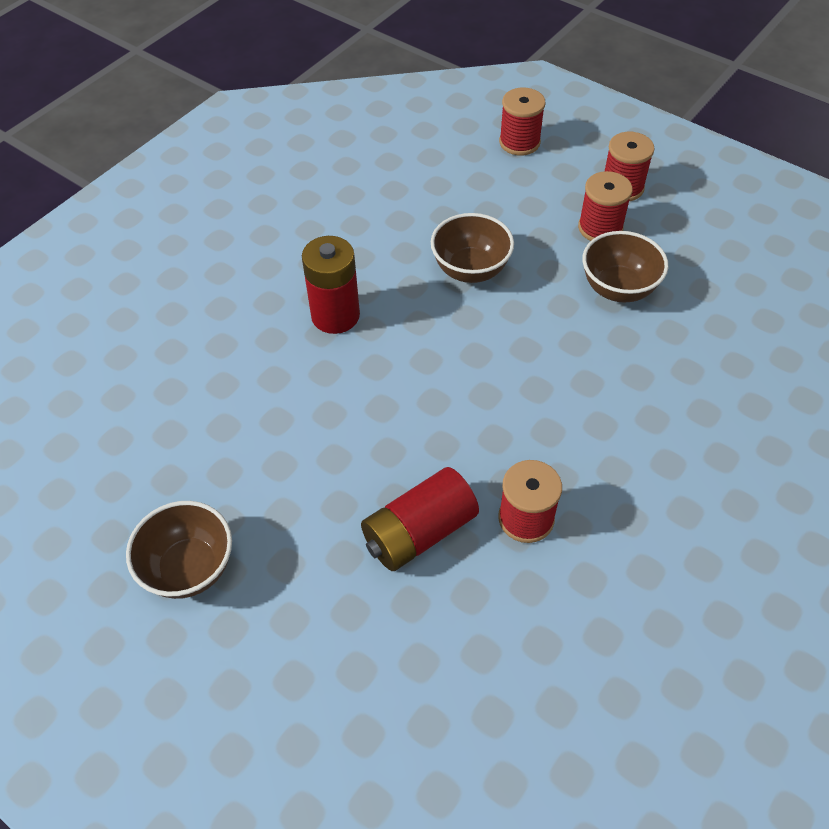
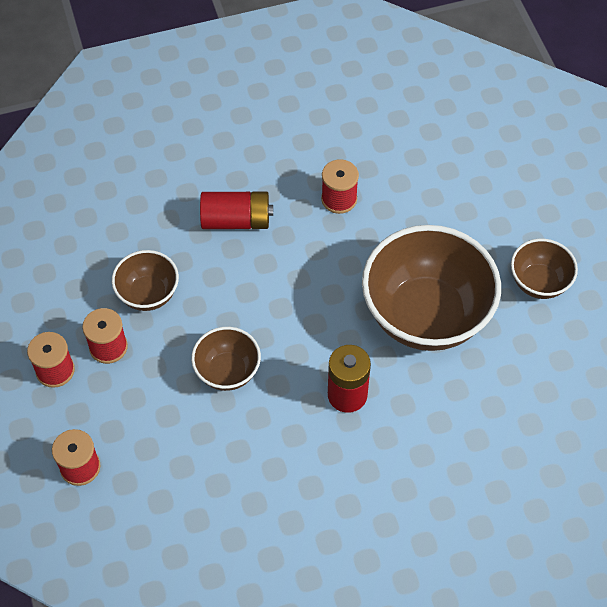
camera: 145 degrees left, 5 degrees up
red battery [361,467,479,571] -> red battery moved to [200,192,273,229]
none -> brown bowl [362,225,501,351]

